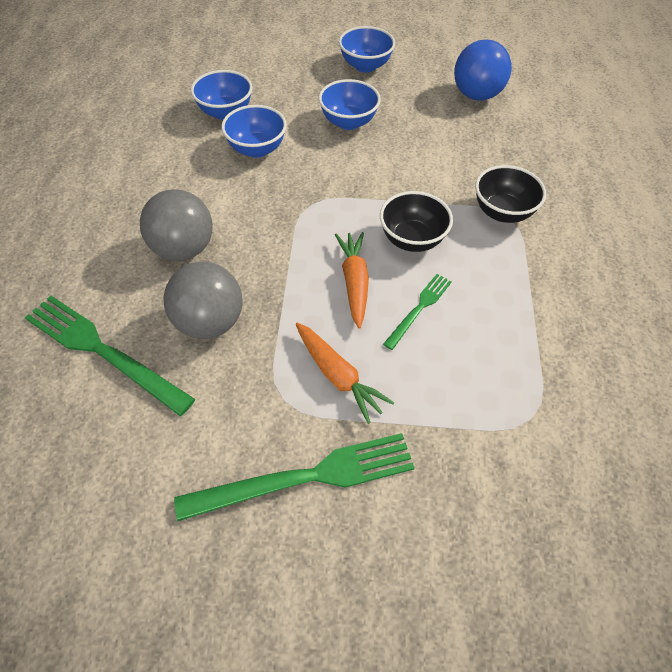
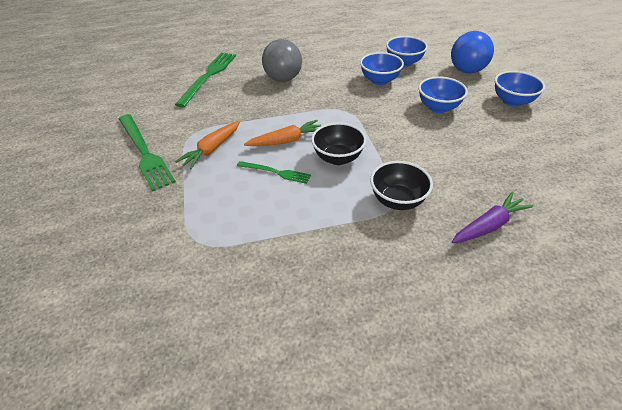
camera: 75 degrees right, 10 degrees down
grey ball [164,262,242,339] -> none
blue ball [454,40,512,101] -> blue ball moved to [451,31,494,73]
none -> purple carrot [452,192,533,243]

